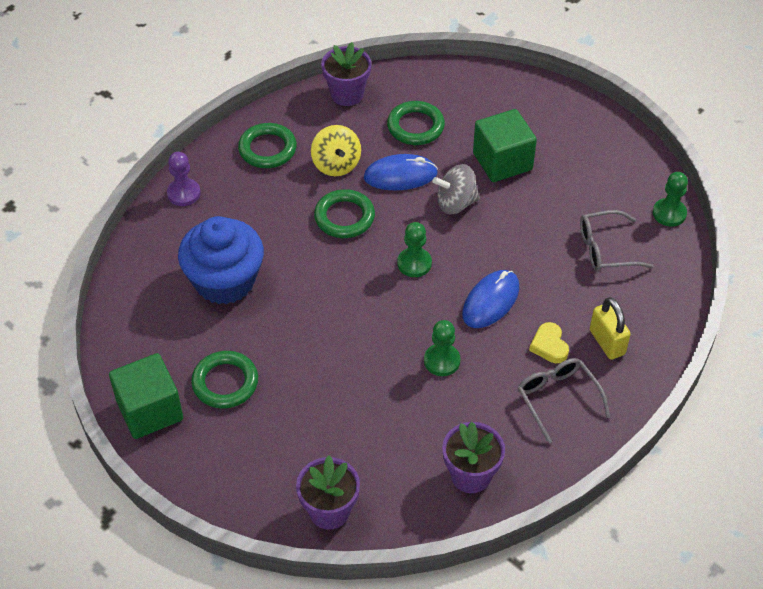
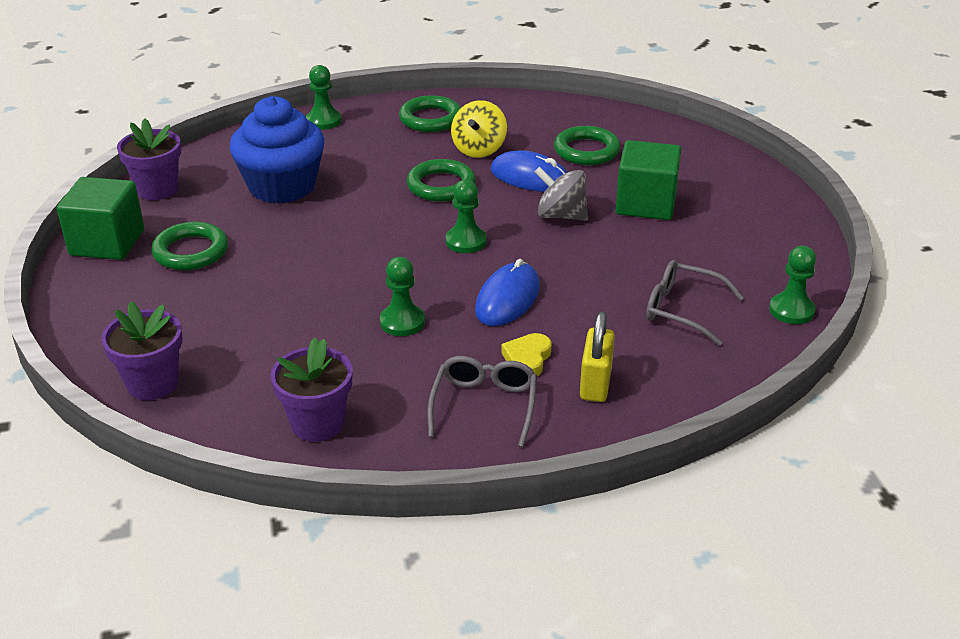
camera: 35 degrees right, 15 degrees down
purple pawn [167,152,201,206] -> green pawn [306,65,341,130]
purple flower pot [321,42,372,106] -> purple flower pot moved to [117,118,181,200]
blue mouse [462,270,519,328] -> blue mouse turned 45 degrees counterclockwise [475,259,540,326]

